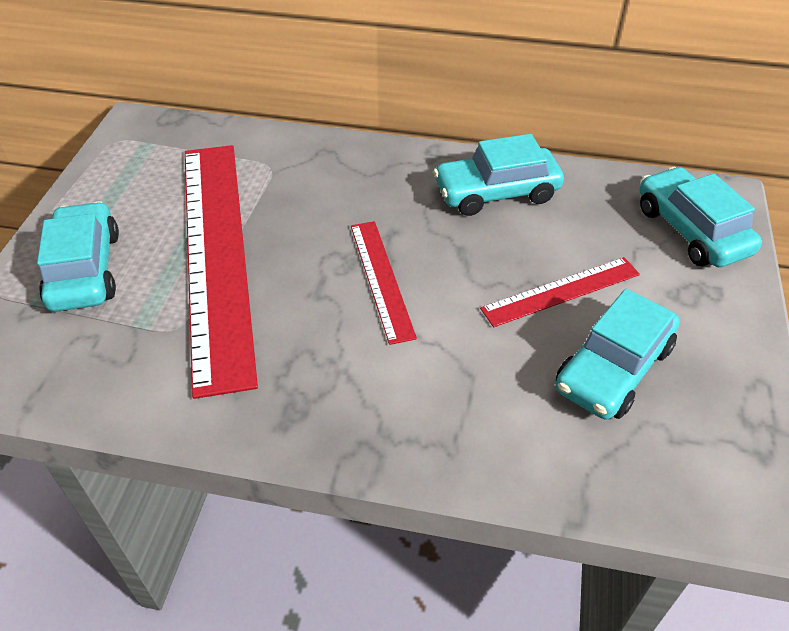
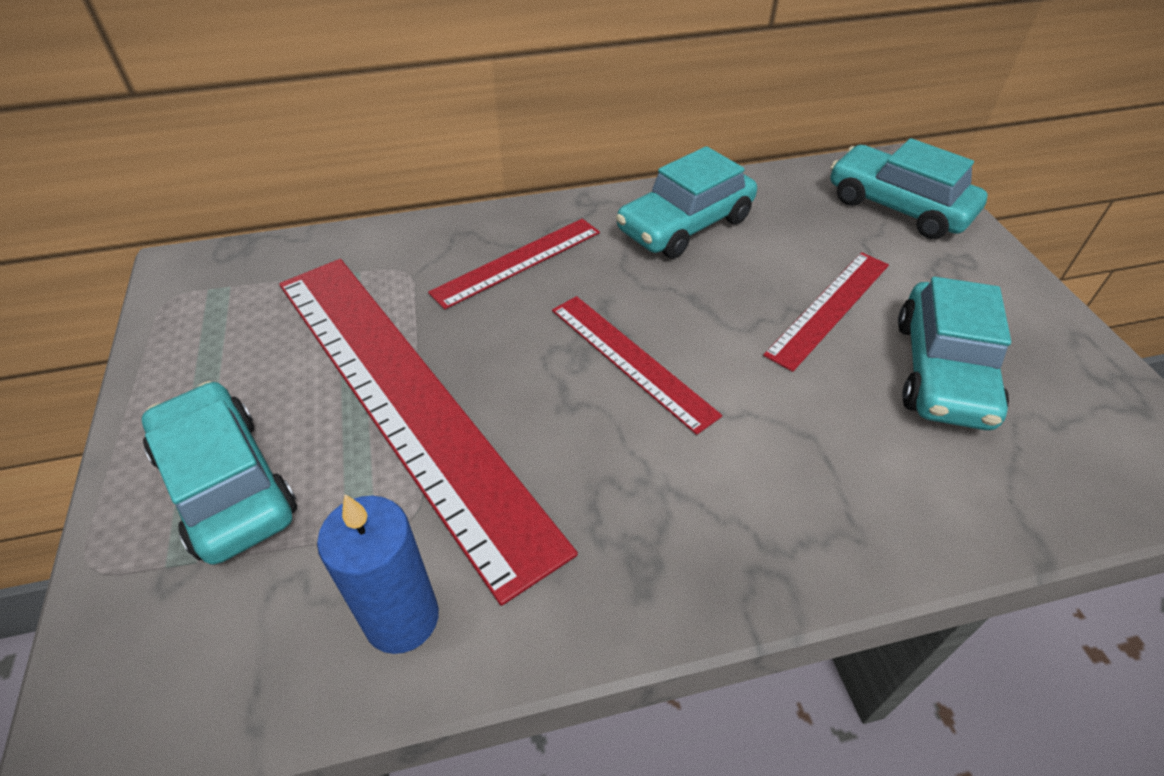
camera: 25 degrees left, 0 degrees up
none -> blue candle [317,494,439,654]
none -> red ruler [428,219,600,310]

